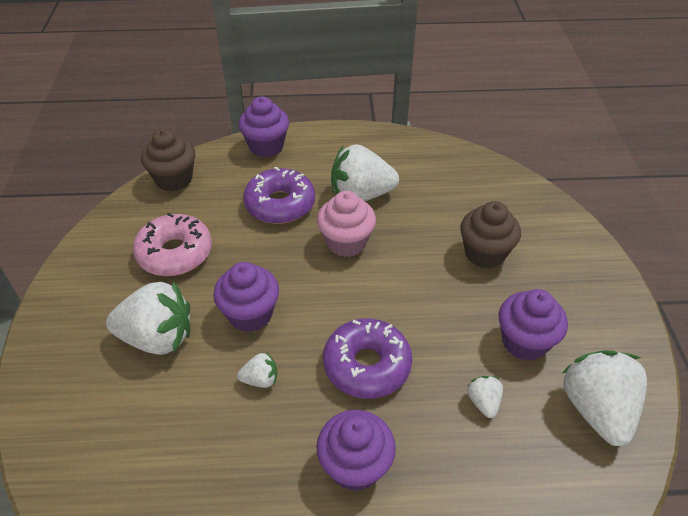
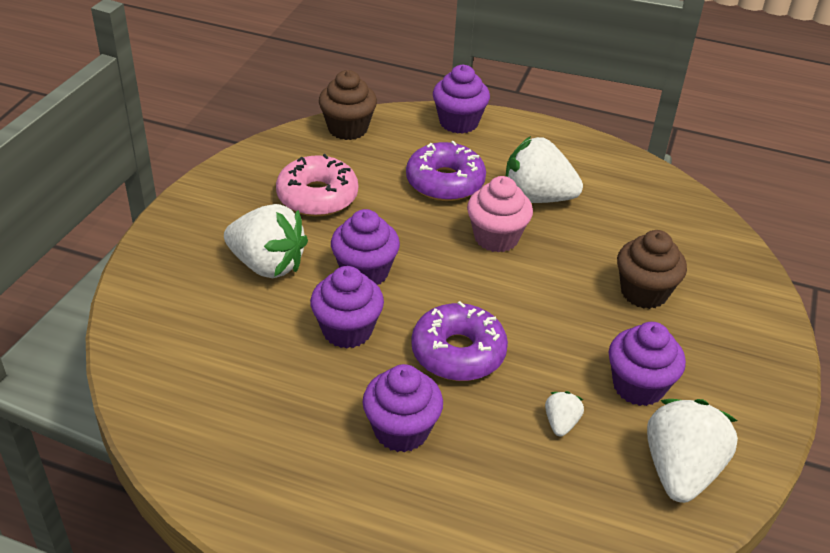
camera: 20 degrees right, 5 degrees down
white strawberry [237,352,277,388] -> purple cupcake [310,266,384,348]

